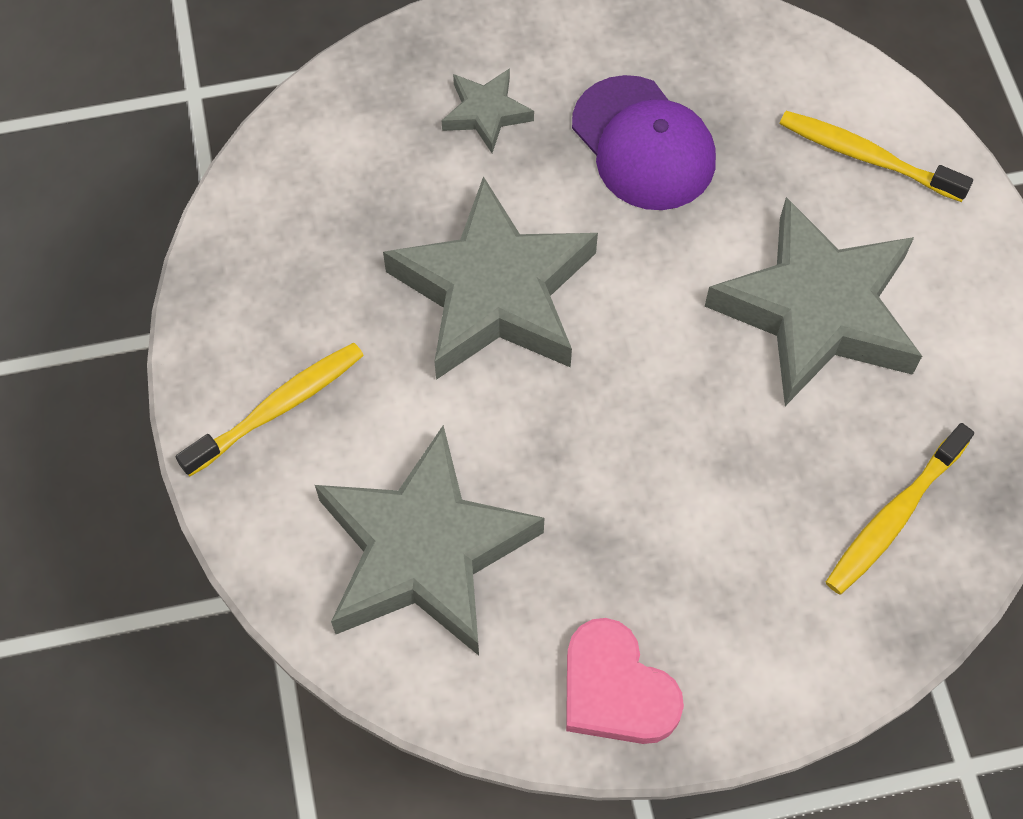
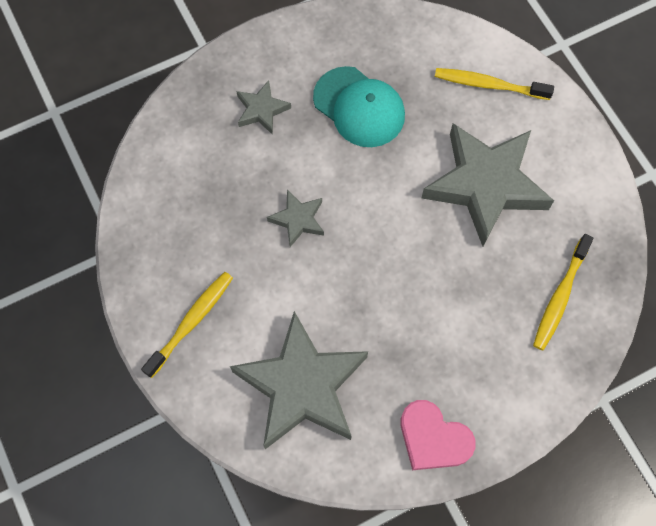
camera: 15 degrees left, 5 degrees up
grey star [383,176,598,380] -> grey star [267,189,324,247], size x0.46
purple cap [572,75,716,210] -> turquoise cap [313,66,405,147]

